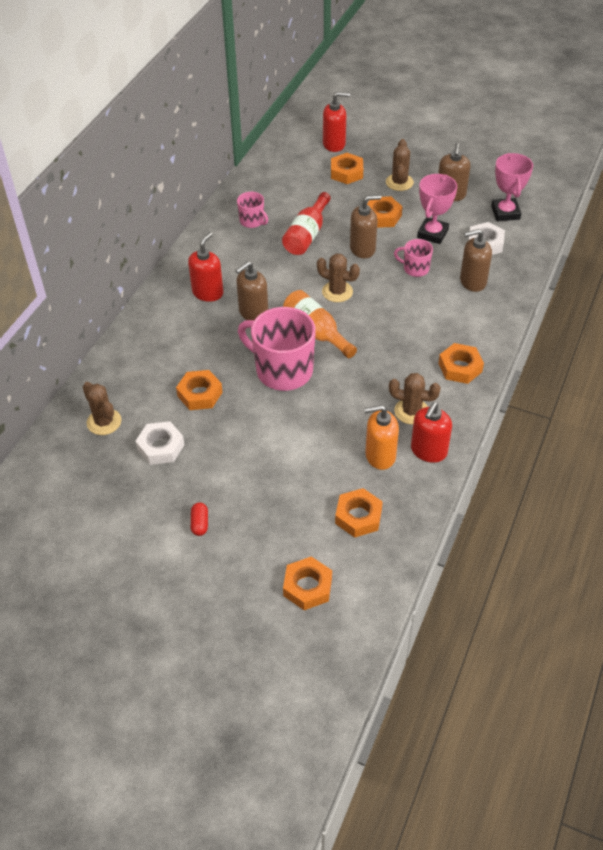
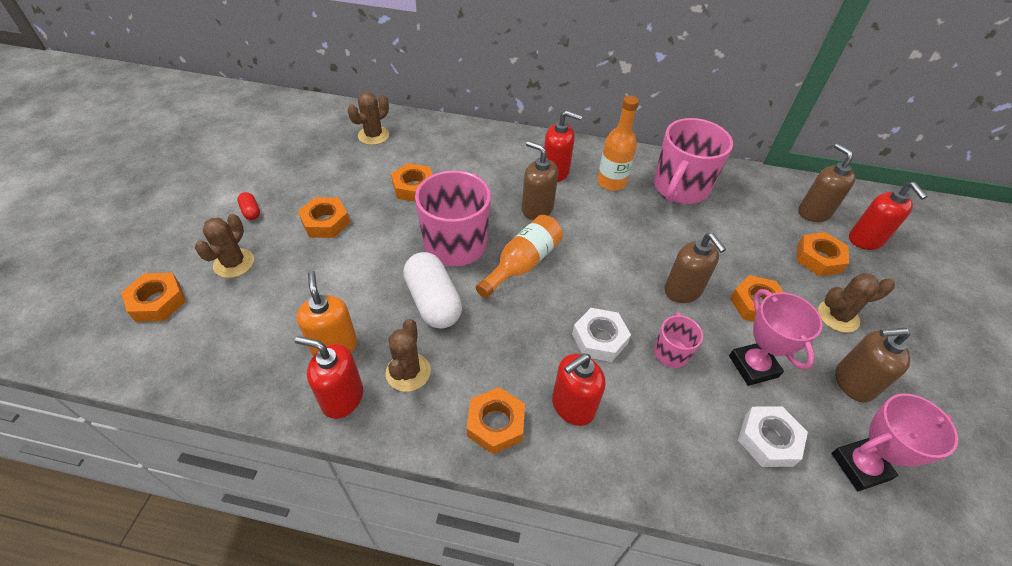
camera: 75 degrees right, 0 degrees up
white nut [135,421,185,465] -> white nut moved to [572,308,631,362]
red capsule [191,502,208,536] -> red capsule turned 75 degrees clockwise [237,192,260,220]
pink mug [237,192,268,228] -> pink mug [654,118,733,204], size x2.01
red bottle [282,192,331,255] -> none
brown cactus [317,254,360,302] -> brown cactus moved to [195,214,254,278]
orange nut [335,488,383,538] -> orange nut moved to [298,197,350,238]
pink trophy [417,174,457,244] -> pink trophy turned 60 degrees clockwise [729,289,823,386]
brown soap dispenser [460,229,492,292] -> brown soap dispenser moved to [799,143,856,222]
none -> white capsule [403,252,462,329]
none -> red soap dispenser [552,353,605,426]
none -> orange bottle [597,96,639,191]

